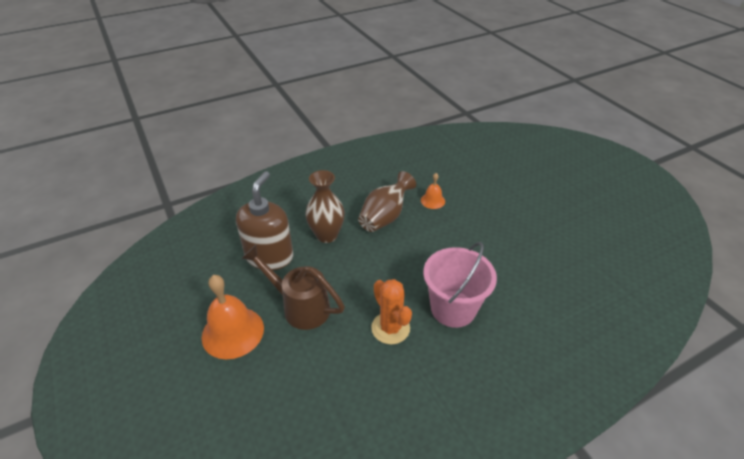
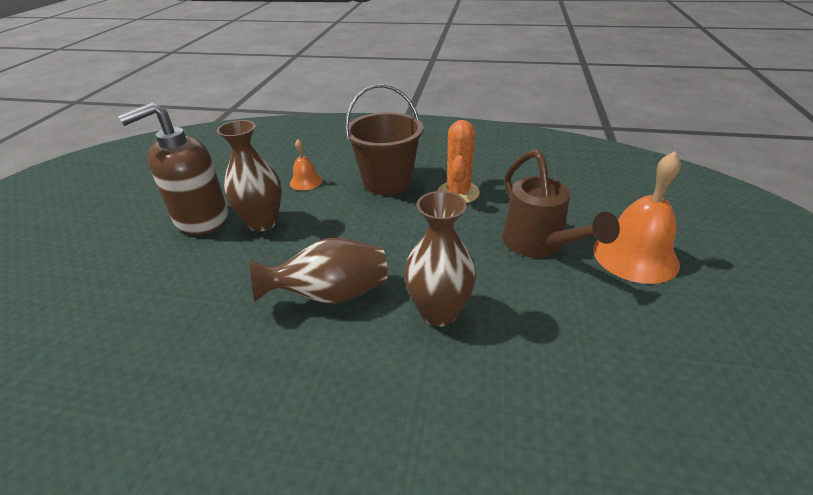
camera: 140 degrees left, 5 degrees down
brown soap dispenser [236,171,293,270] -> brown soap dispenser moved to [118,103,228,235]
orange bell [421,173,445,209] -> orange bell moved to [290,139,322,191]
pink bucket [423,242,497,328] -> brown bucket [345,84,424,195]
none -> brown vase [217,120,282,231]

